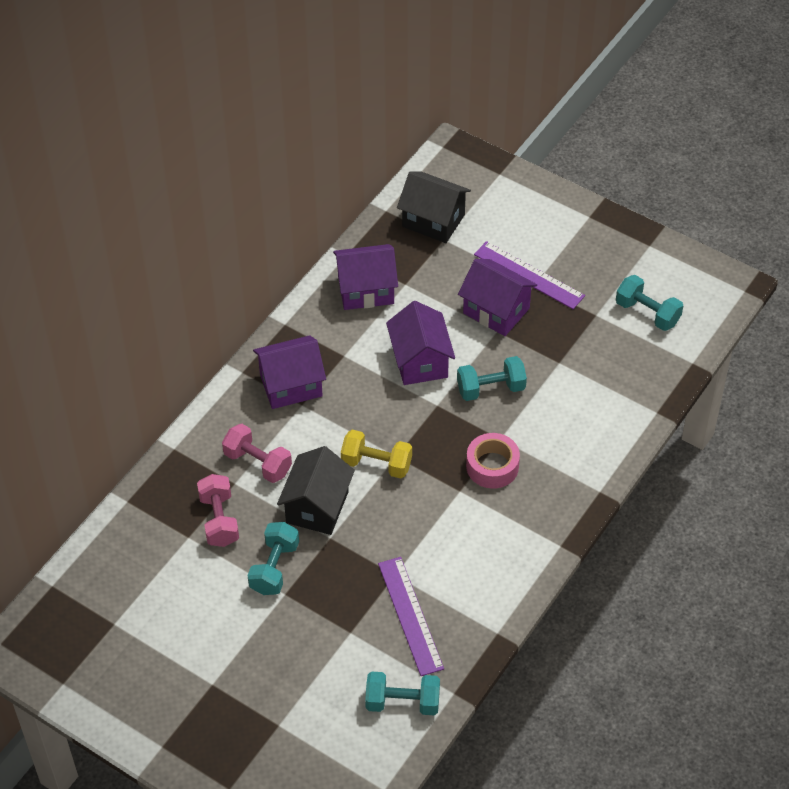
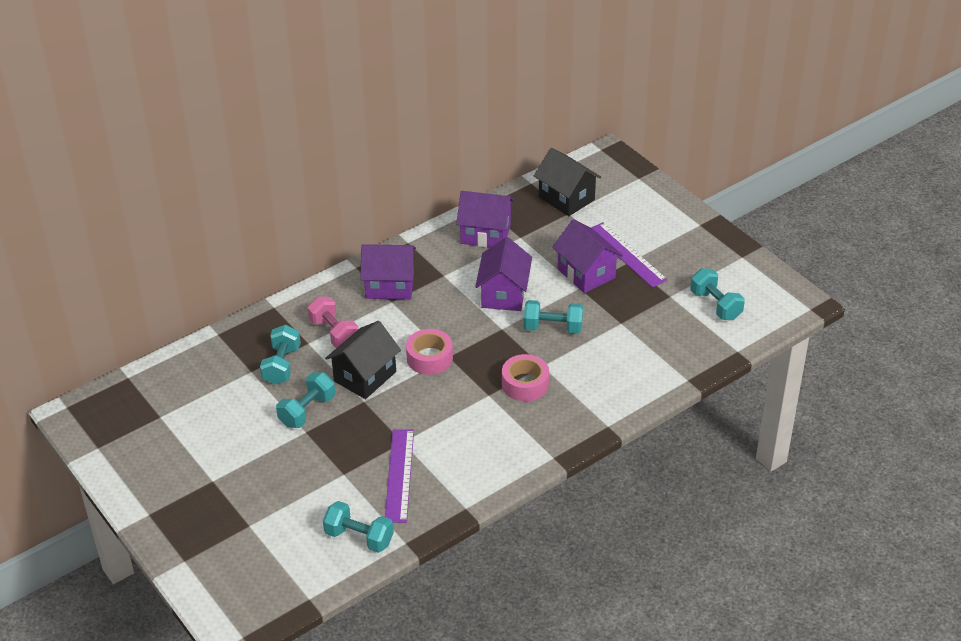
camera: 20 degrees right, 10 degrees down
pink dumbbell [197,474,239,547] -> turquoise dumbbell [260,325,301,385]
yellow dumbbell [341,430,412,479] -> pink tape [406,329,453,375]

